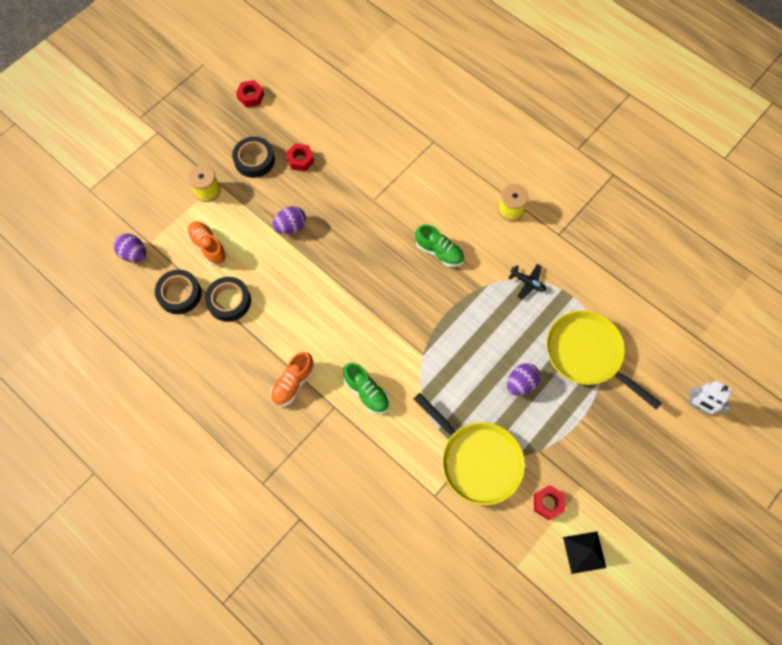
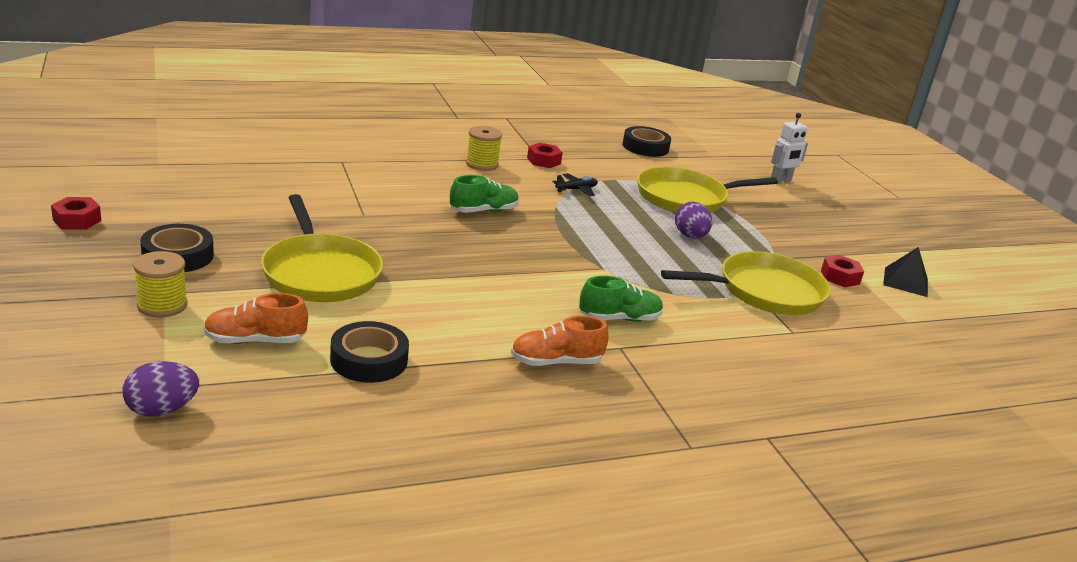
camera: 65 degrees left, 40 degrees down
black tape [155,270,202,314] -> black tape moved to [622,126,671,157]
orange shoe [270,352,314,406] -> orange shoe turned 105 degrees clockwise [511,316,609,366]
purple egg [272,206,306,234] -> yellow pan [261,194,383,302]
red nut [286,143,314,171] -> red nut moved to [527,143,563,168]

